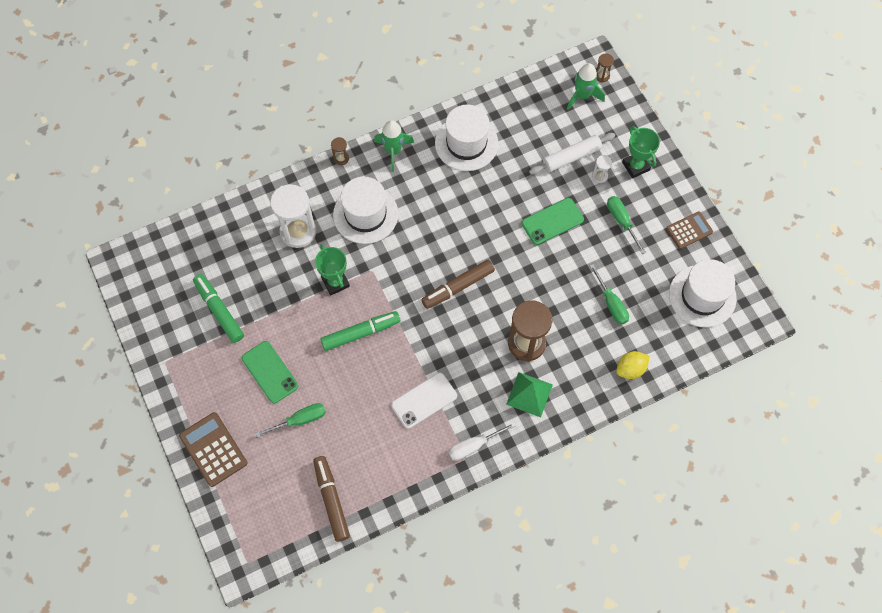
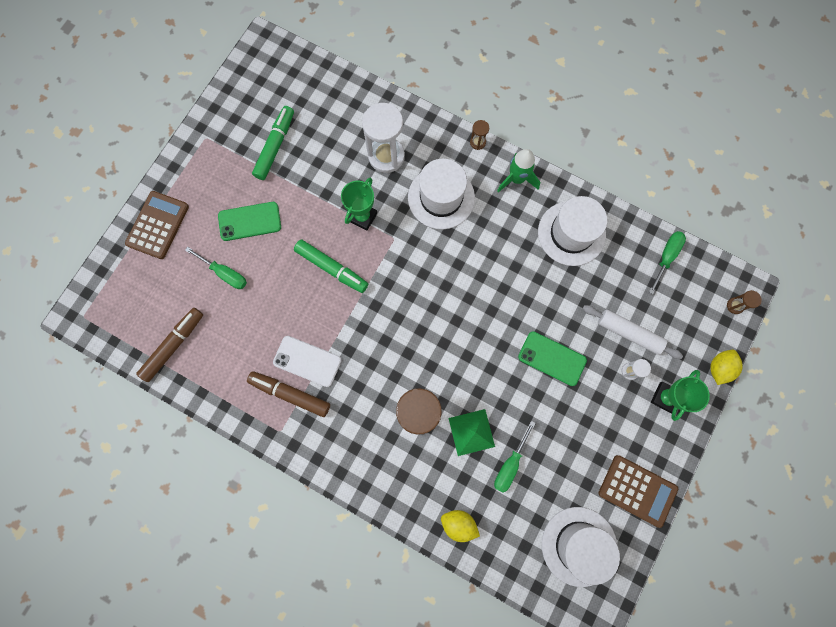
camera: 55 degrees right, 10 degrees up
green phone [242,341,298,404] -> green phone turned 60 degrees clockwise [218,202,281,241]
brown marker [421,260,495,309] -> brown marker moved to [247,371,330,417]
white screwdriver [449,422,516,461] -> none
green pyramid [506,372,553,417] -> green pyramid moved to [448,409,495,456]
green rocket [567,63,605,110] -> none
green screwdriver [607,196,646,254] -> green screwdriver moved to [649,231,686,295]
brown calculator [666,211,713,249] -> brown calculator [598,455,678,528], size x1.50
none -> yellow lemon [710,350,743,385]

